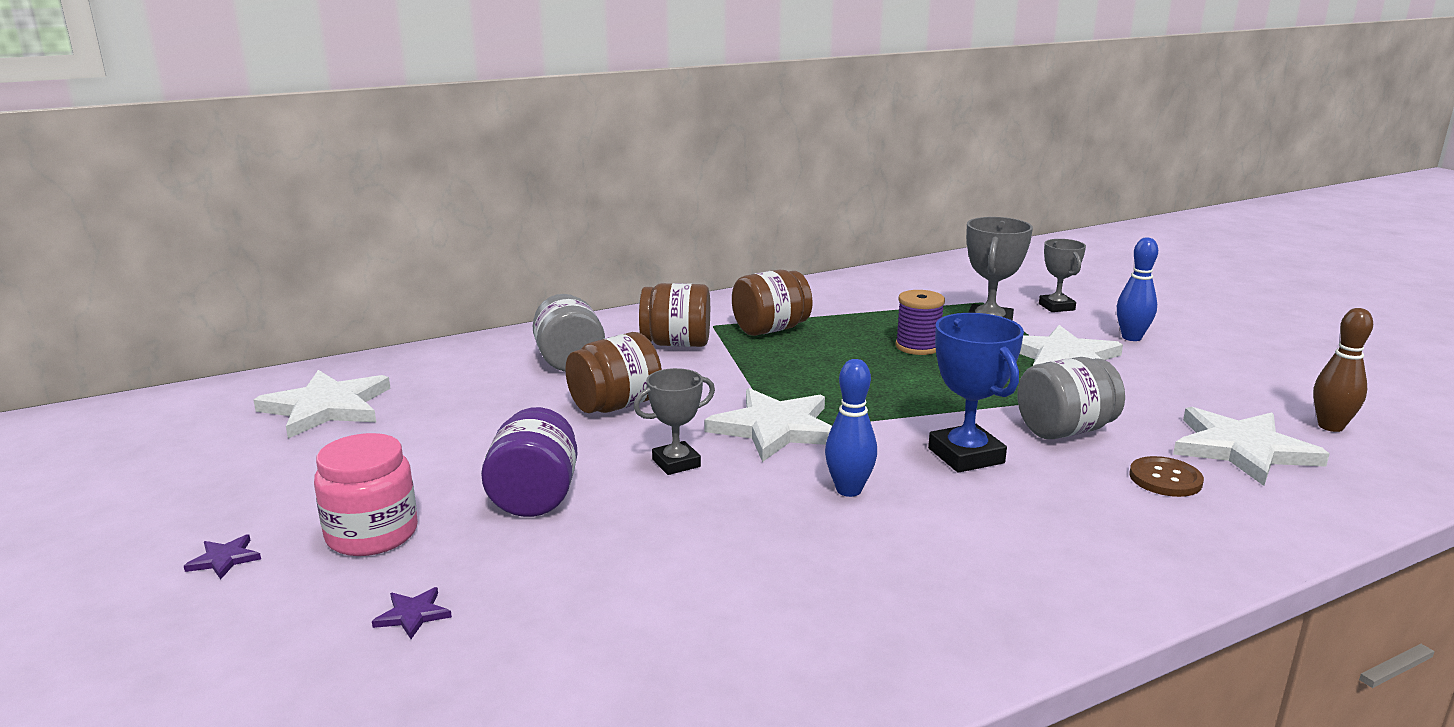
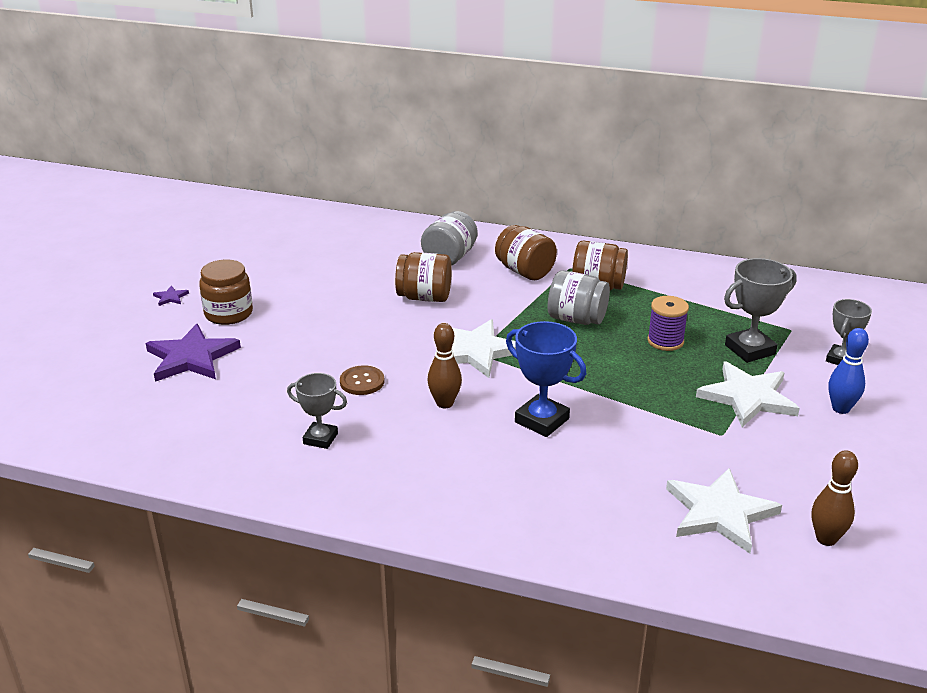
camera: 45 degrees right, 10 degrees up
white star [253,370,391,438] -> none
pink jar [314,433,418,556] -> brown jar [199,259,253,325]
purple star [372,587,452,639] -> purple star [146,324,241,382], size x2.45
purple jar [481,407,578,517] -> none
grey trophy [634,368,715,475] -> grey trophy moved to [287,373,347,449]
blue bowling pin [825,359,877,497] -> brown bowling pin [427,323,462,408]
blue trophy [928,313,1024,473] -> blue trophy turned 75 degrees counterclockwise [506,321,586,437]
grey jar [1017,357,1125,439] -> grey jar moved to [548,270,610,325]
brown button [1129,456,1204,497] -> brown button moved to [340,365,385,395]

